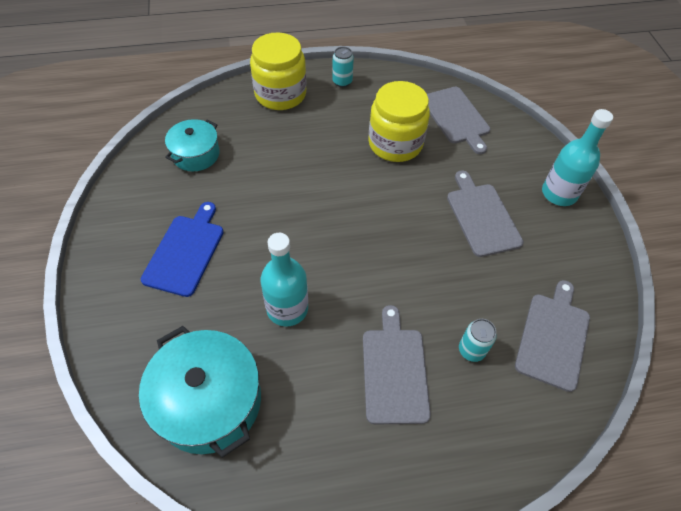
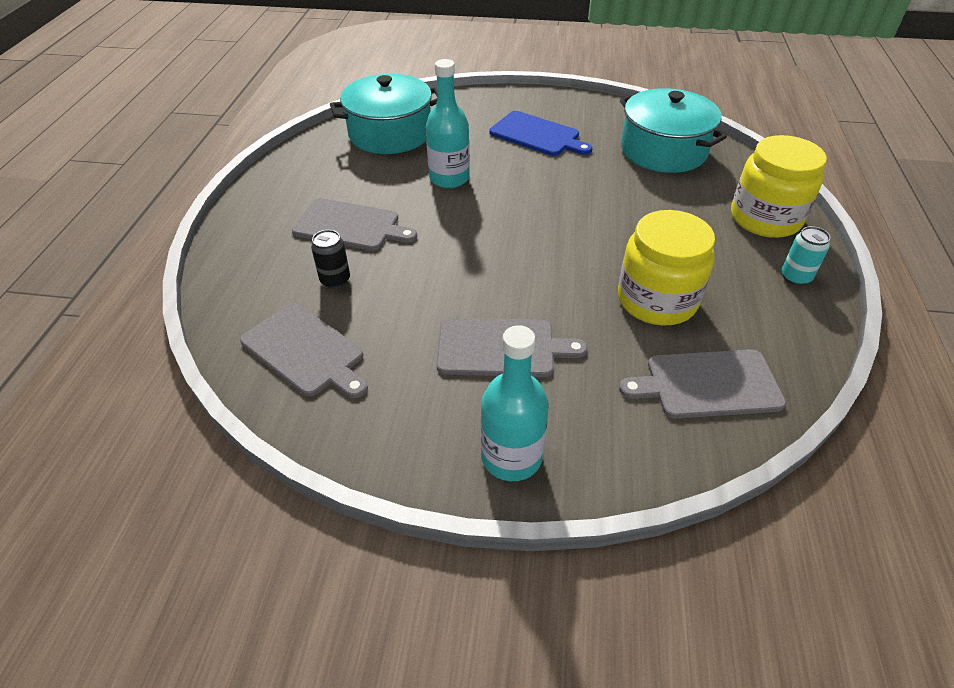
camera: 110 degrees right, 10 degrees down
turquoise pot [165,119,220,171] -> turquoise pot [620,88,727,173], size x1.65
turquoise can [459,319,496,362] -> black can [311,230,350,289]

